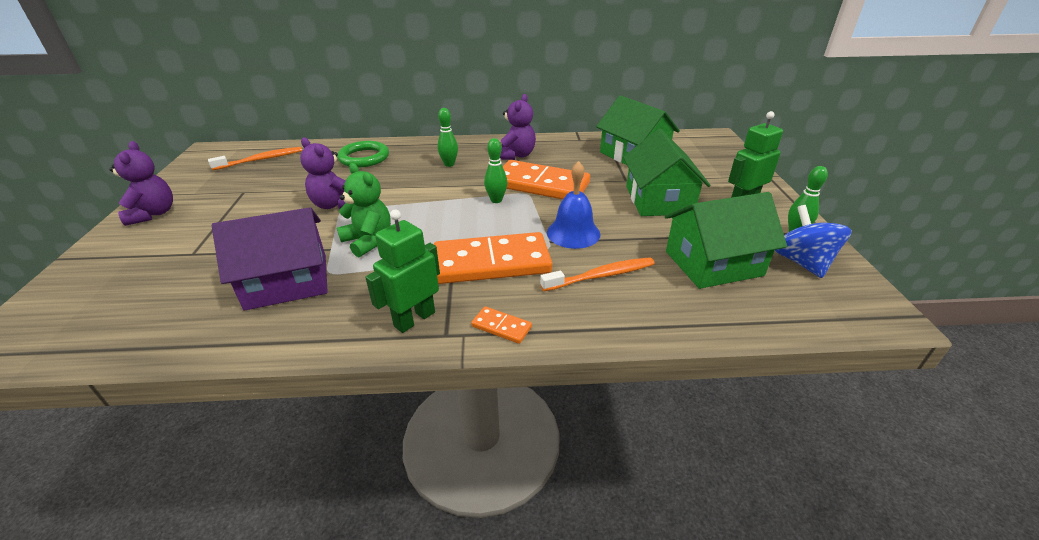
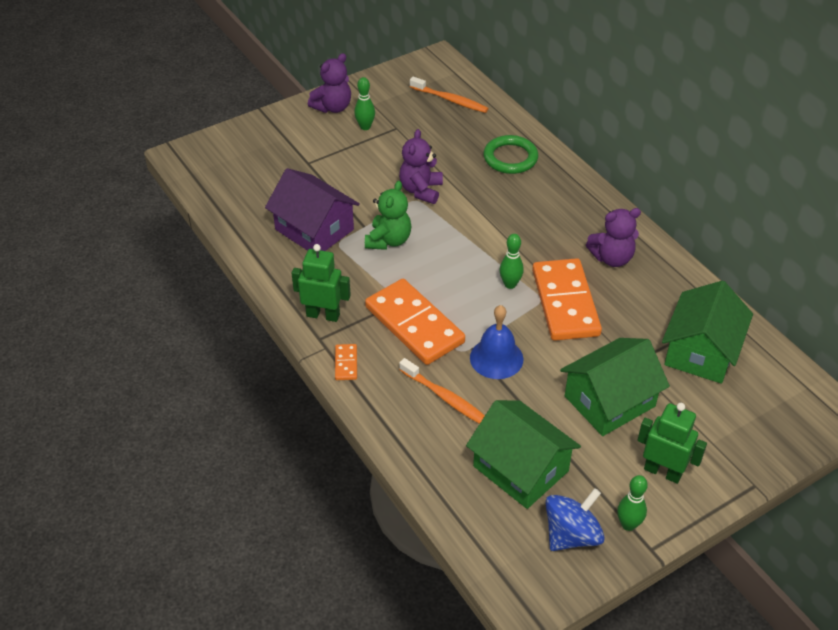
camera: 60 degrees right, 10 degrees up
green bowling pin [437,108,458,167] -> green bowling pin moved to [354,77,375,130]

